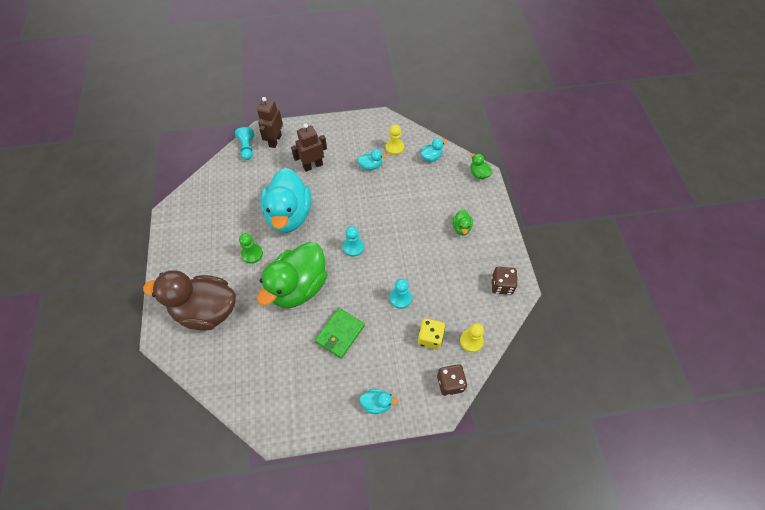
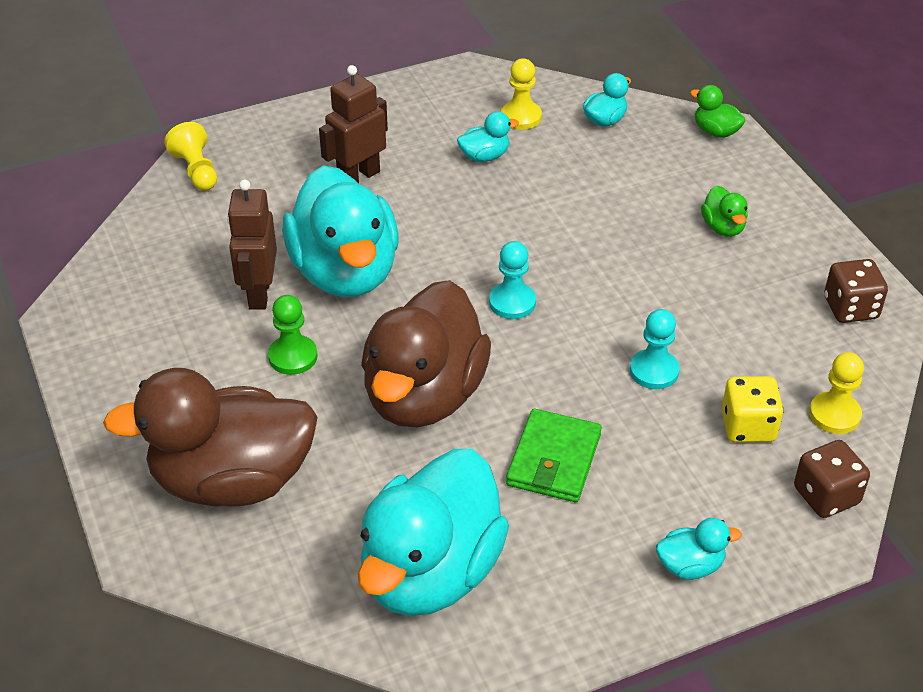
camera: 15 degrees left, 15 degrees down
turquoise pawn [235,127,254,160] -> yellow pawn [164,122,217,191]
brown robot [257,97,283,148] -> brown robot moved to [227,179,277,310]
green duck [257,242,327,308] -> brown duck [361,280,491,427]
none -> turquoise duck [357,449,509,616]

